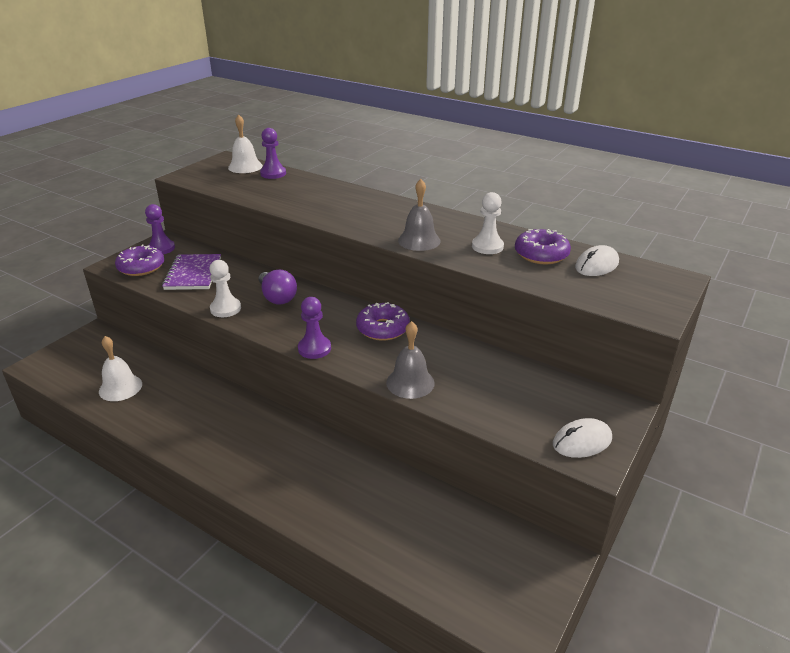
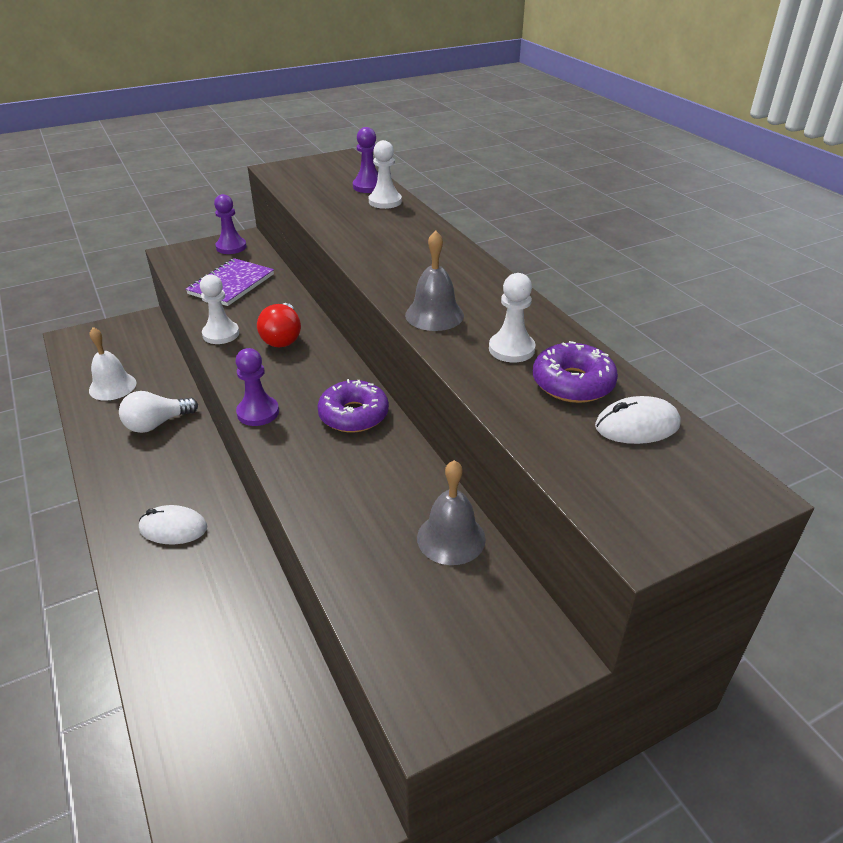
camera: 30 degrees right, 5 degrees up
purple donut [115,244,164,276] -> none
white bell [228,114,263,173] -> none
purple light bulb [259,270,297,305] -> red light bulb [257,303,301,347]
grey bell [386,321,435,399] -> grey bell moved to [417,460,486,565]
white mouse [553,418,612,458] -> white mouse moved to [139,505,207,544]
none -> white light bulb [119,391,198,433]
none -> white pawn [369,140,402,209]

